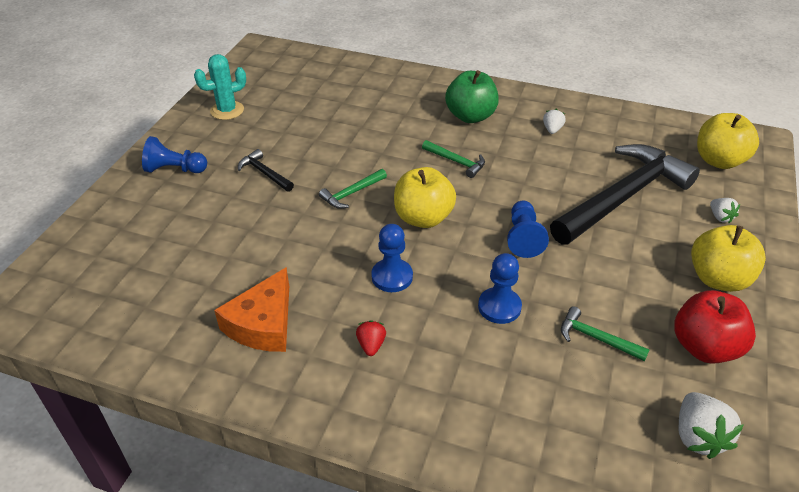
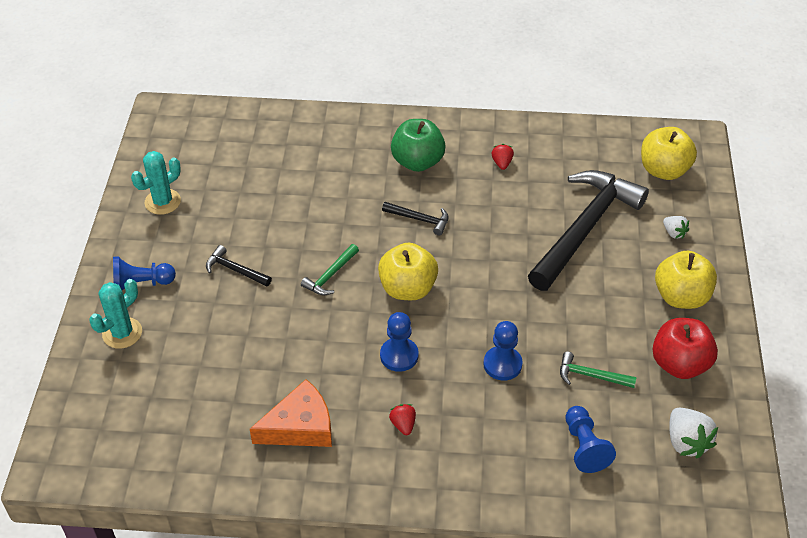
camera: 15 degrees left, 5 degrees up
orange cheese [214,268,289,352] -> orange cheese turned 120 degrees counterclockwise [250,379,332,447]
green hammer [422,140,485,178] -> black hammer [382,202,449,235]
blue pawn [507,201,549,258] -> blue pawn moved to [565,406,616,473]
white strawberry [543,109,566,134] -> red strawberry [492,144,514,170]
none -> turquoise cactus [89,279,142,349]

